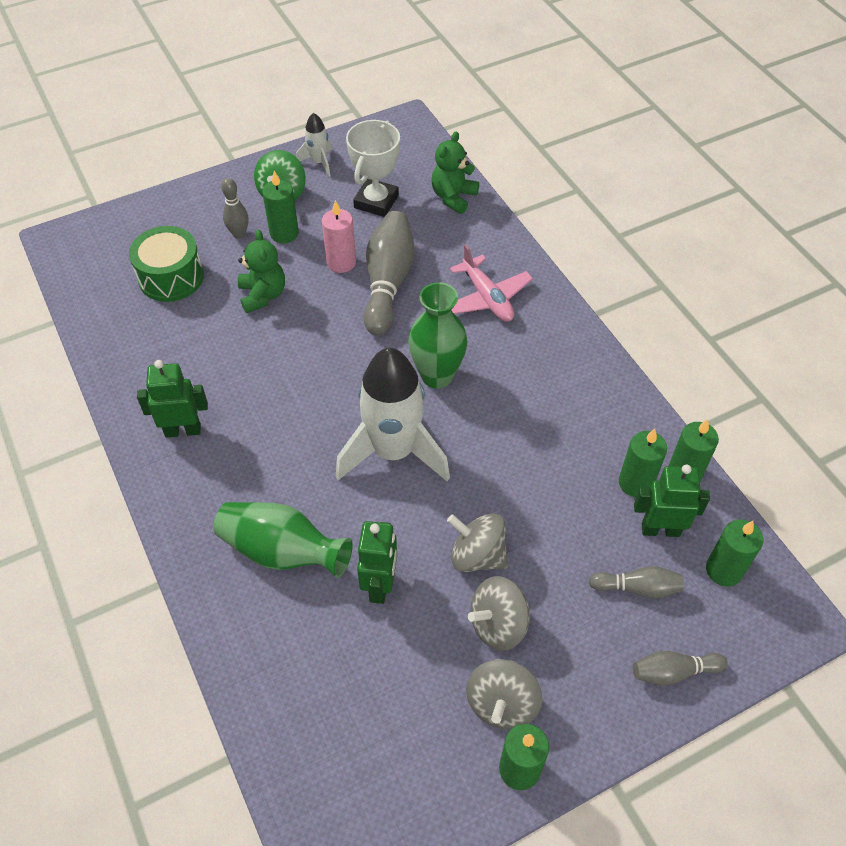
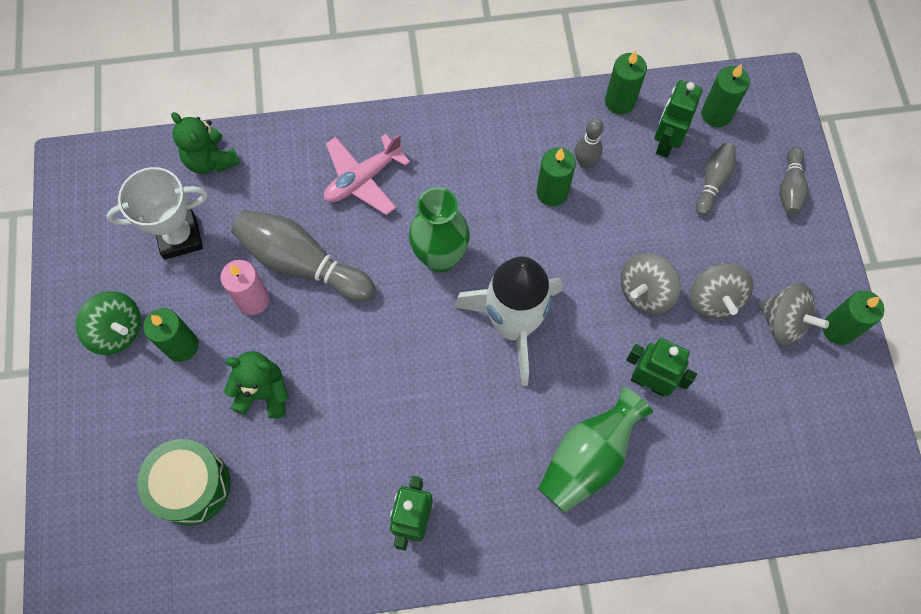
camera: 70 degrees left, 15 degrees up
grey bowling pin [221,178,249,239] -> grey bowling pin moved to [575,119,603,168]
white rocket [296,113,333,177] -> none
white trophy [346,120,400,217] -> white trophy turned 60 degrees counterclockwise [106,167,208,260]
pink plane [450,244,533,322] -> pink plane turned 150 degrees clockwise [324,134,410,215]
green candle [619,429,667,497] -> green candle moved to [536,147,576,206]

